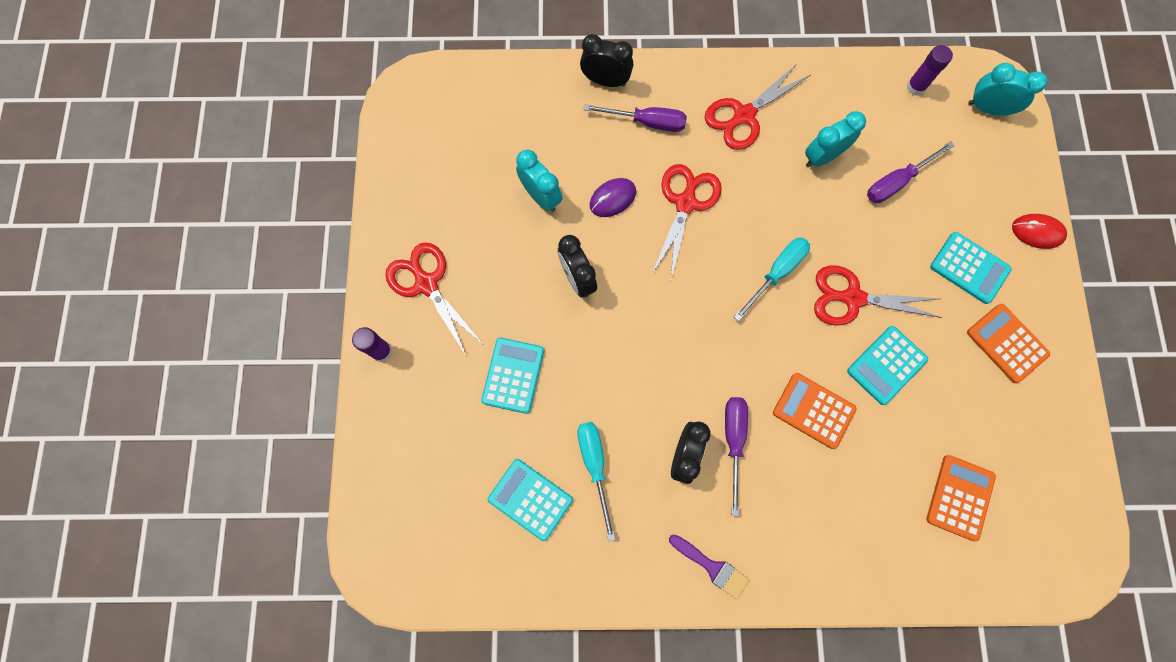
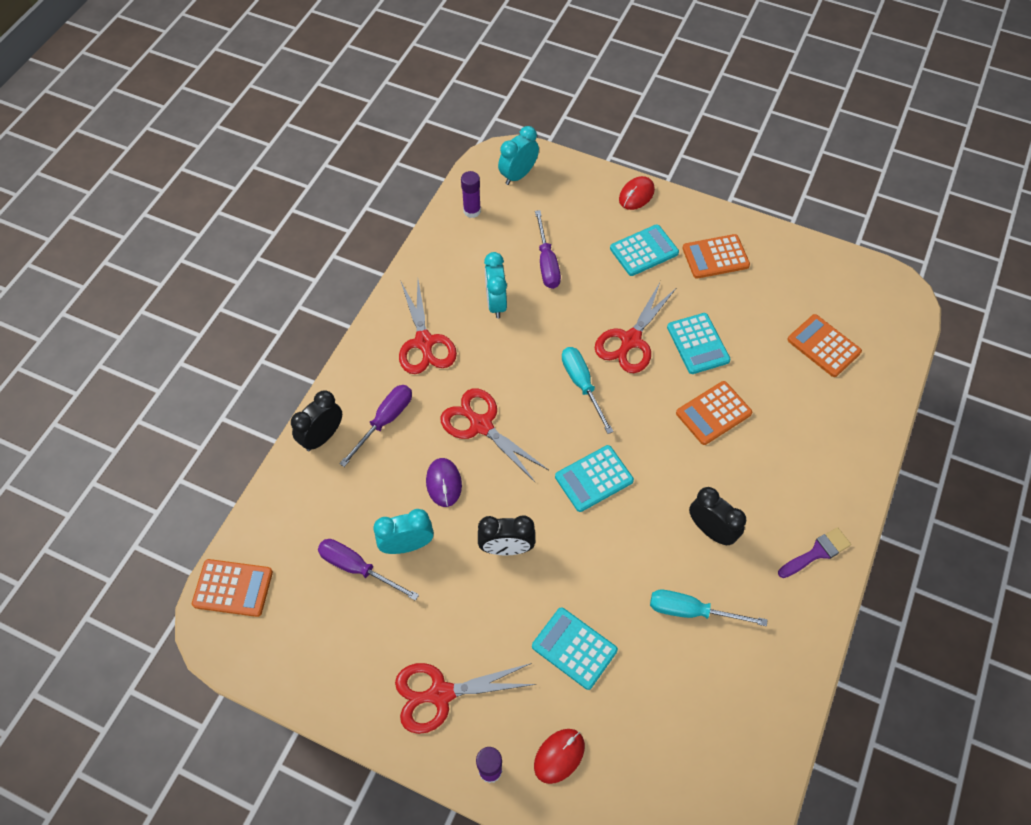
camera: 65 degrees left, 15 degrees down
turquoise calculator [488,459,573,541] -> turquoise calculator moved to [555,445,634,512]
purple screwdriver [725,397,748,516] -> purple screwdriver moved to [318,539,419,601]
none -> orange calculator [192,559,273,617]
none -> red mouse [534,729,585,784]

